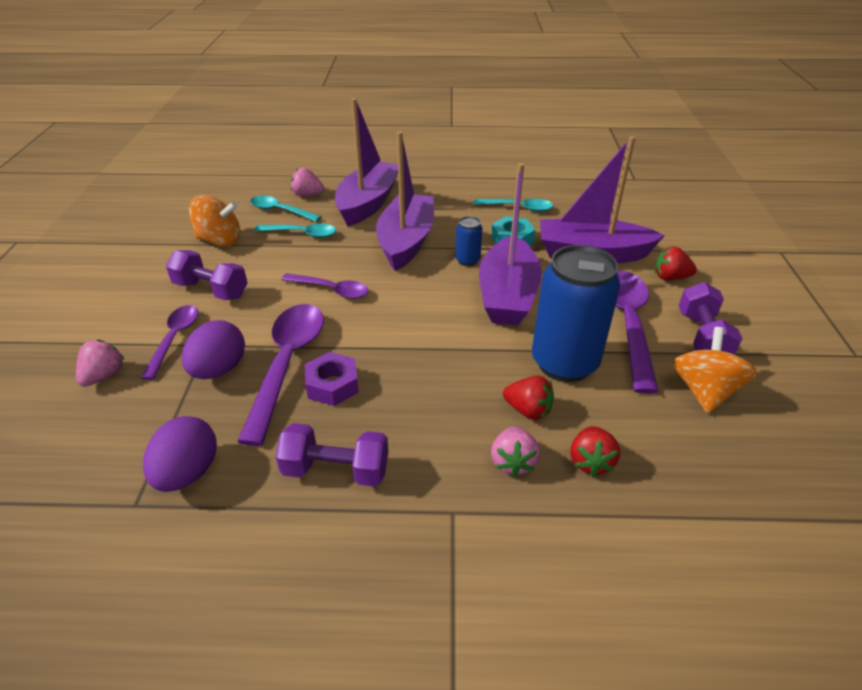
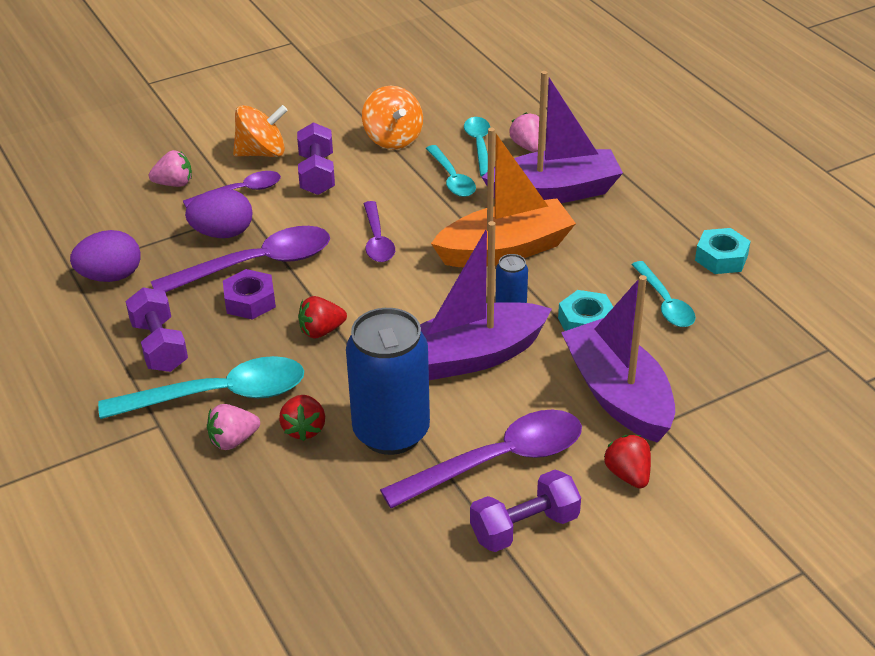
camera: 60 degrees right, 0 degrees up
purple boat [376,131,434,271] -> orange boat [431,128,576,267]
red strawberry [570,426,620,477] -> red strawberry moved to [298,296,347,338]
orange spinning top [672,327,757,413] -> orange spinning top moved to [233,105,288,157]
none -> turquoise spoon [98,356,304,419]
none -> turquoise nut [695,228,751,274]

